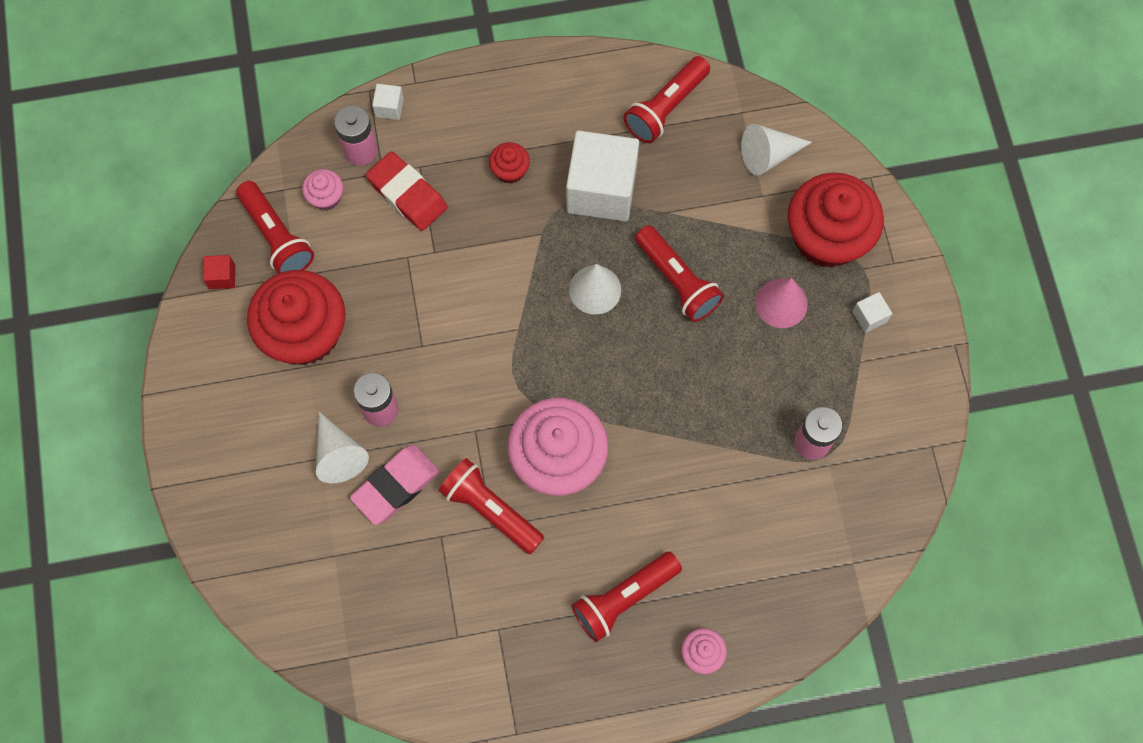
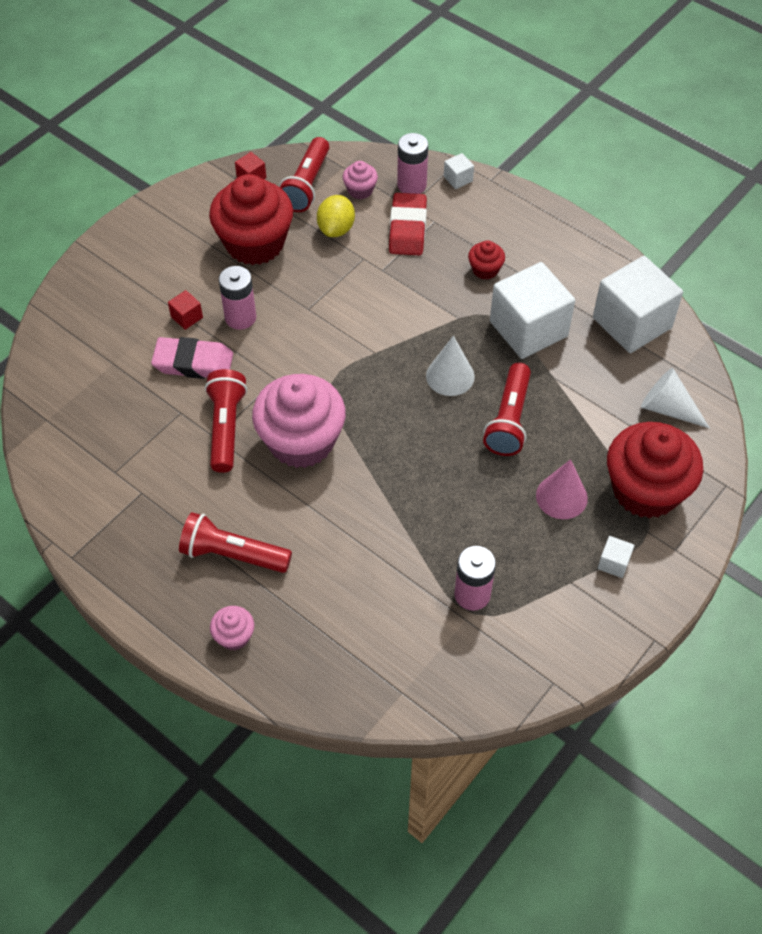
camera: 50 degrees right, 15 degrees down
white cone [316,412,369,483] -> red cube [168,290,203,330]
red flashlight [624,56,710,143] -> white cube [593,256,683,353]
none -> yellow lemon [317,195,355,237]

